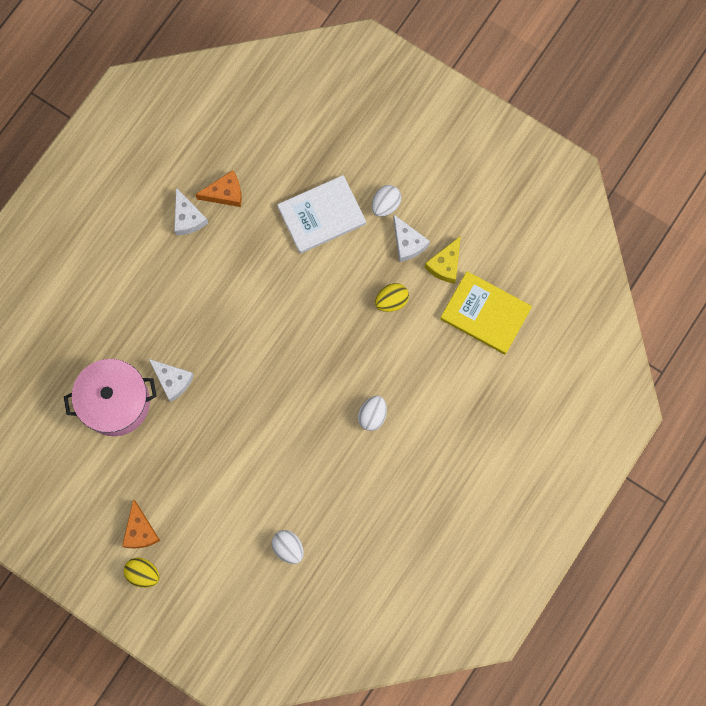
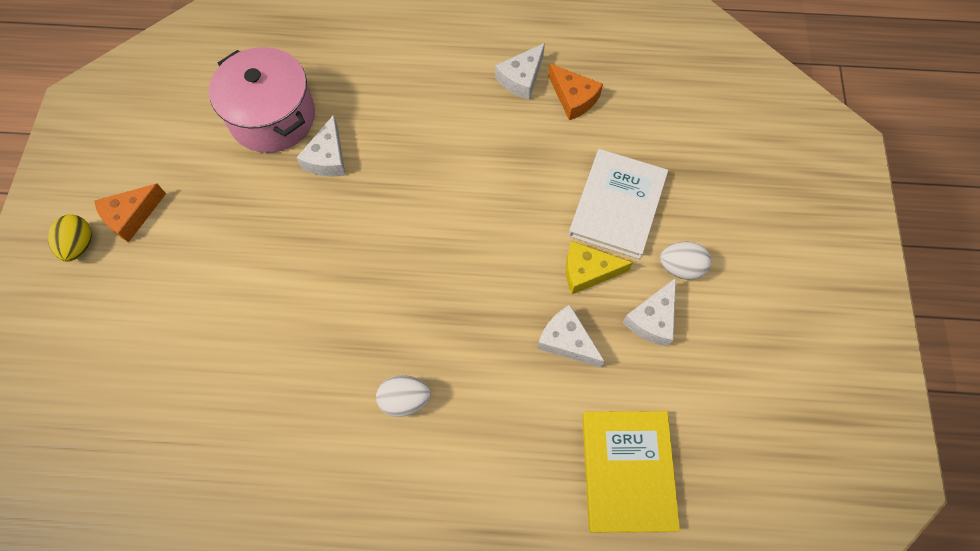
camera: 60 degrees right, 10 degrees down
white egg [272,530,304,564] -> none
white book [277,175,366,254] -> white book turned 75 degrees clockwise [569,149,668,259]
yellow egg [375,283,409,312] -> white cheese [537,305,605,368]
yellow cheese [425,236,461,284] -> yellow cheese moved to [566,241,633,294]

